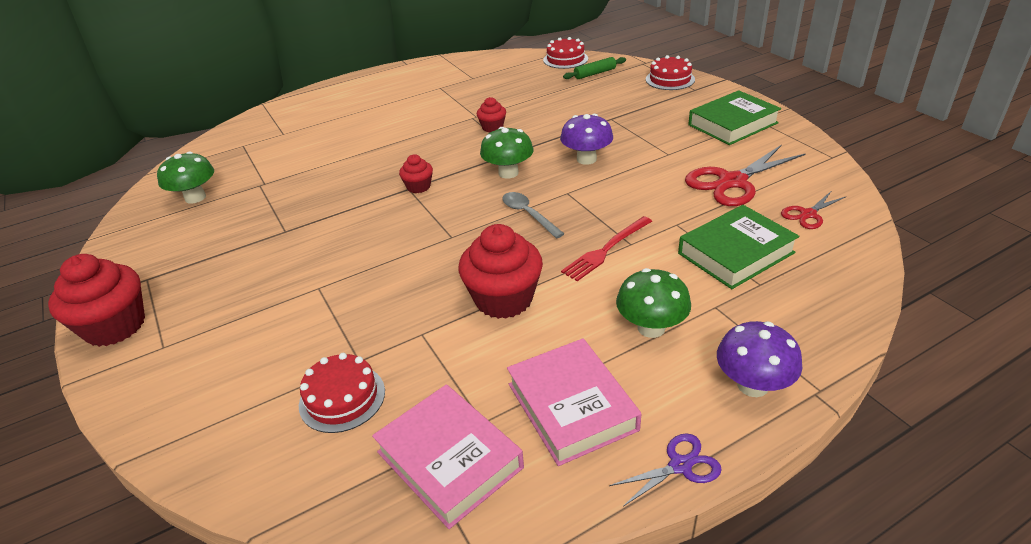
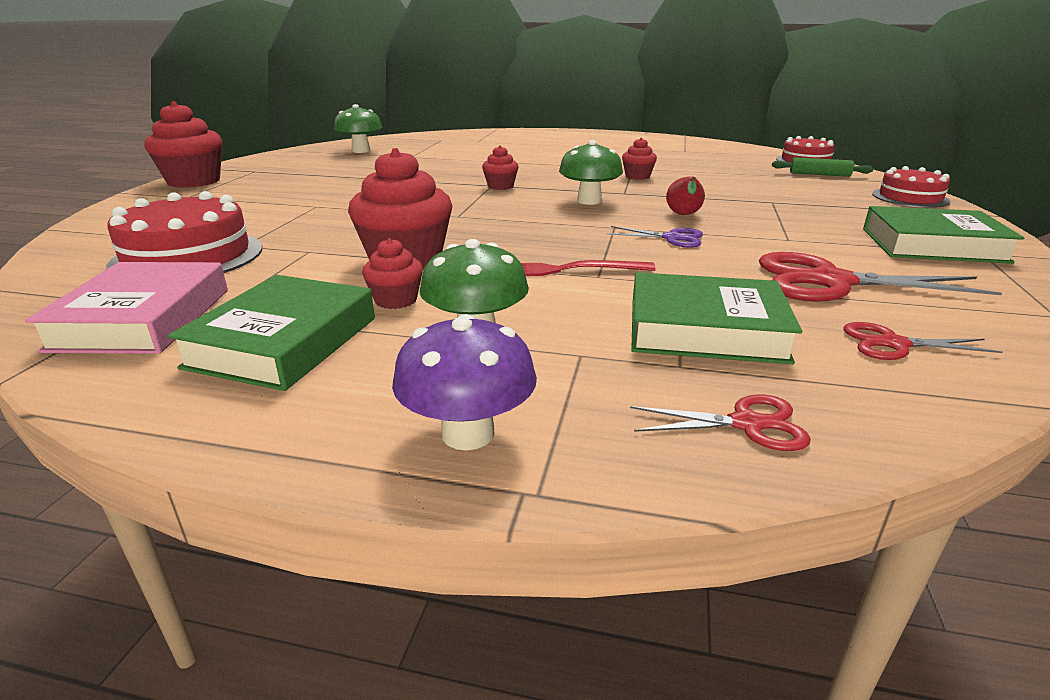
camera: 40 degrees right, 10 degrees down
red cake [299,353,385,433] -> red cake [106,191,262,273], size x1.57
grey spoon [502,192,564,239] -> none
pink book [507,338,641,466] -> green book [167,275,375,391]
purple mushroom [560,114,613,165] -> red pear [666,176,705,215]
purple scissors [609,433,722,506] -> purple scissors moved to [607,226,703,248]
none -> red cupcake [362,238,423,309]
none -> red scissors [630,394,811,451]

